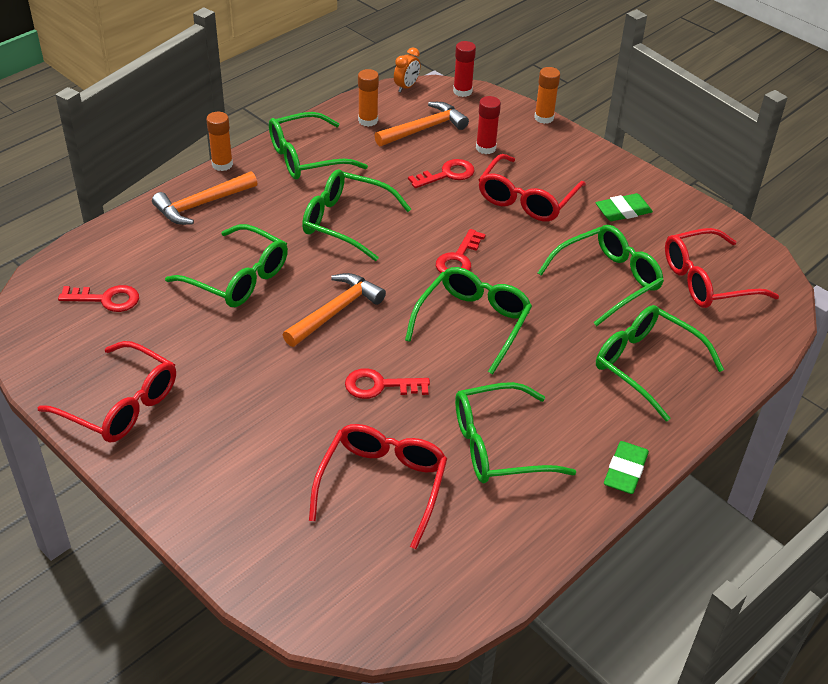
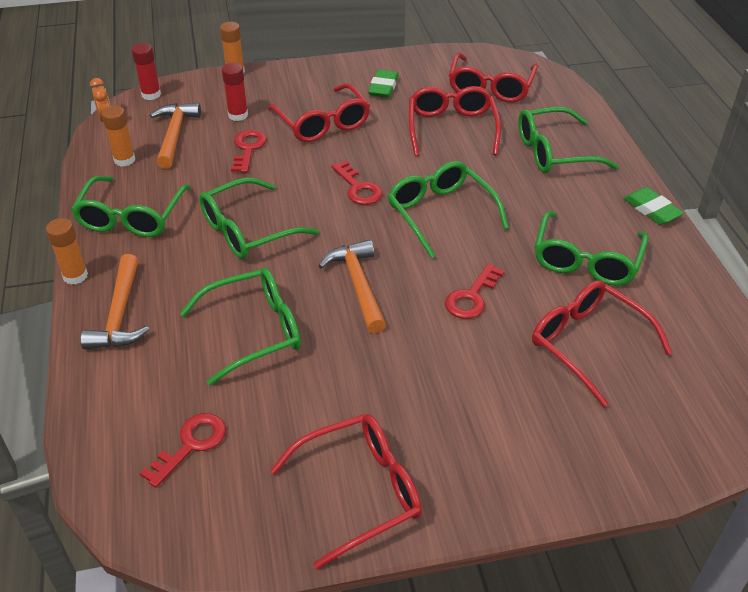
camera: 55 degrees left, 0 degrees up
green glasses [538,225,664,326] -> red glasses [409,86,501,156]

